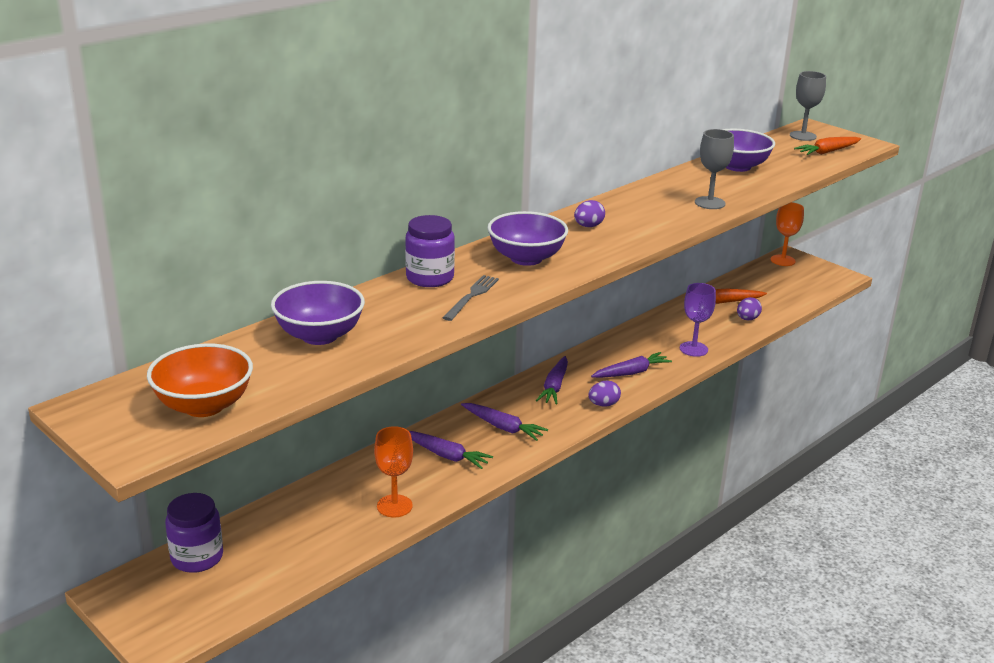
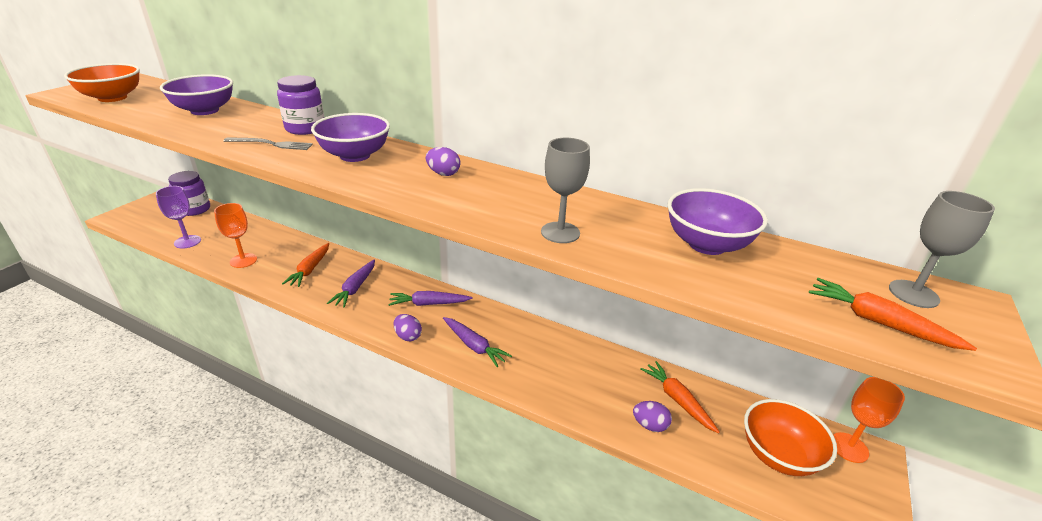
camera: 70 degrees right, 5 degrees up
purple carrot [409,431,493,469] -> orange carrot [282,243,329,287]
purple goblet [680,283,716,357] -> purple goblet moved to [156,186,201,249]
none -> orange bowl [744,399,837,476]

